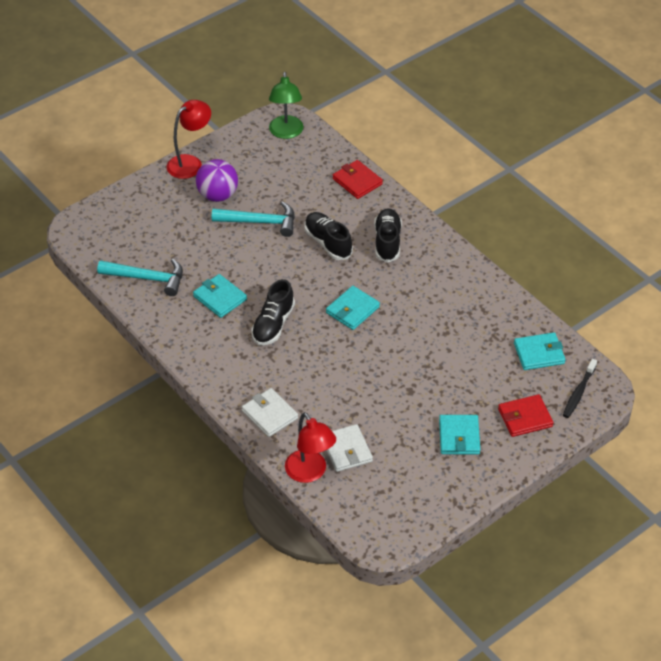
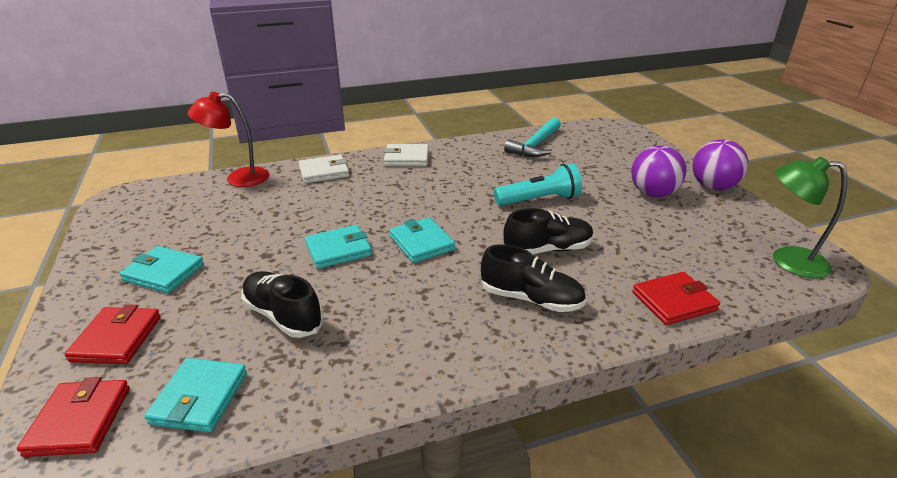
camera: 110 degrees right, 15 degrees down
red lamp [167,100,211,179] -> purple ball [692,139,748,190]
turquoise wallet [193,274,247,318] -> turquoise wallet moved to [305,225,372,269]
turquoise hammer [212,201,295,237] -> none
black shoe [251,279,295,345] -> black shoe moved to [241,271,324,338]
white wallet [327,424,373,472] -> white wallet moved to [384,144,429,166]
black toothbrush [563,359,597,418] -> red wallet [17,377,130,457]
none -> turquoise flashlight [494,163,582,206]

